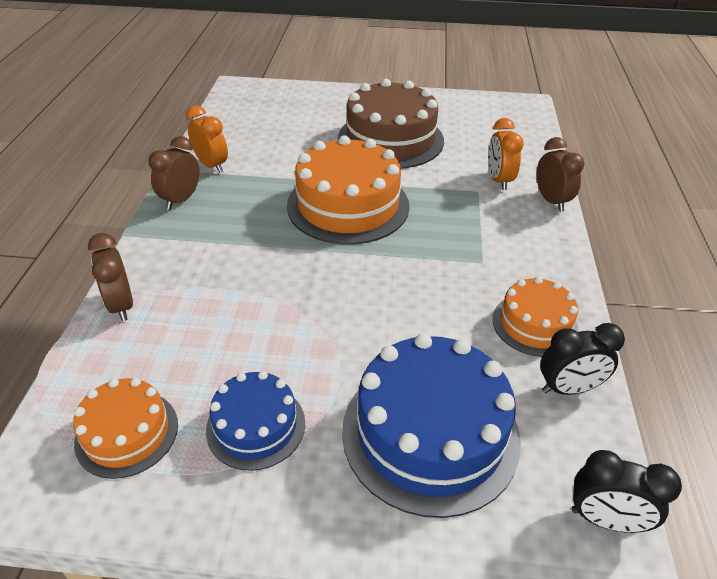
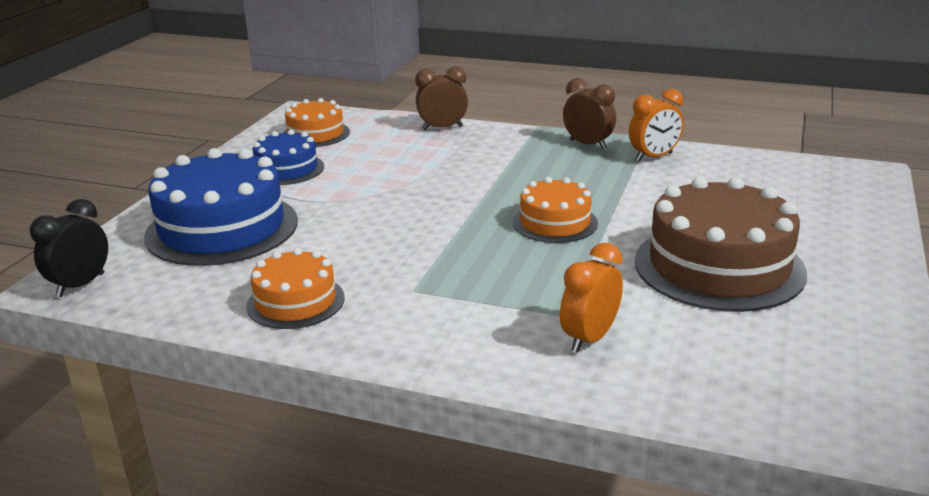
camera: 105 degrees right, 15 degrees down
orange cake [287,135,409,245] -> orange cake [513,177,598,243], size x0.56
orange clock [488,118,524,190] -> orange clock turned 60 degrees counterclockwise [560,243,623,353]
brown clock [537,137,584,212] -> none
black clock [540,323,625,395] -> none

